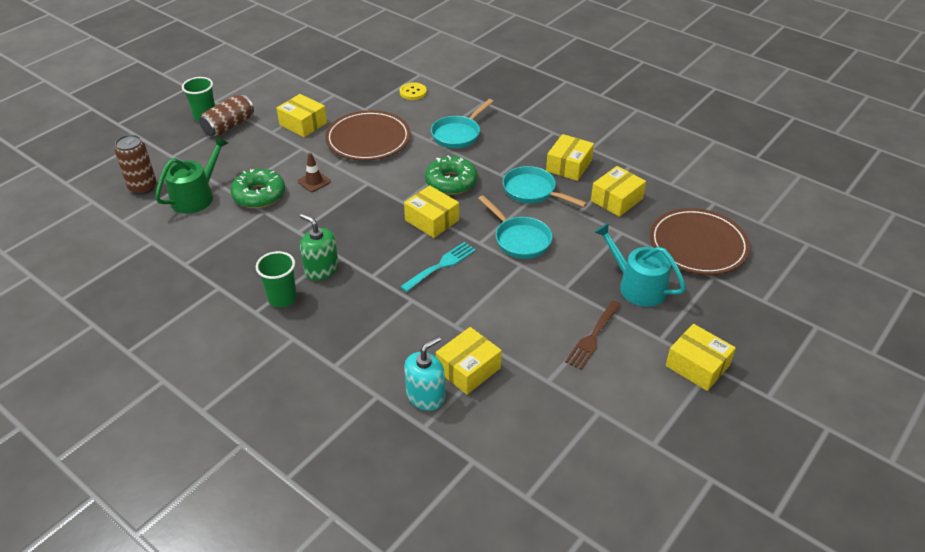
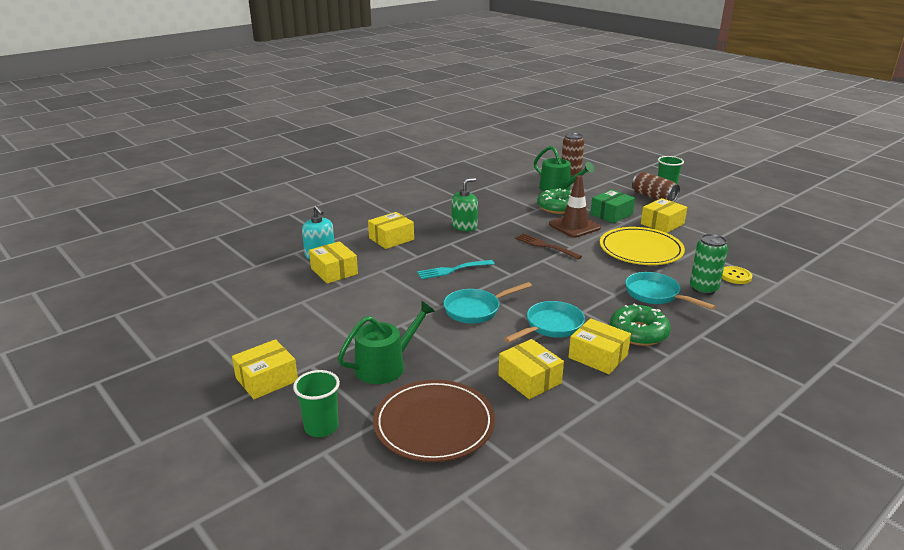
camera: 100 degrees right, 15 degrees down
green cup [256,251,297,307] -> green cup moved to [293,370,340,437]
brown traffic cone [298,153,331,192] -> brown traffic cone [549,175,601,238], size x1.81
brown plate [325,110,411,161] -> yellow plate [600,227,685,265]
turquoise fork [400,242,476,292] -> turquoise fork turned 105 degrees clockwise [417,260,494,279]
yellow box [404,185,459,238] -> yellow box moved to [368,212,414,249]
green donut [425,156,477,195] -> green donut moved to [610,304,671,346]
brown fork [565,301,621,370] -> brown fork moved to [515,233,582,260]
turquoise watering can [594,223,686,307] -> green watering can [338,301,435,384]
none -> green box [590,189,635,223]
none -> green can [690,234,728,295]

